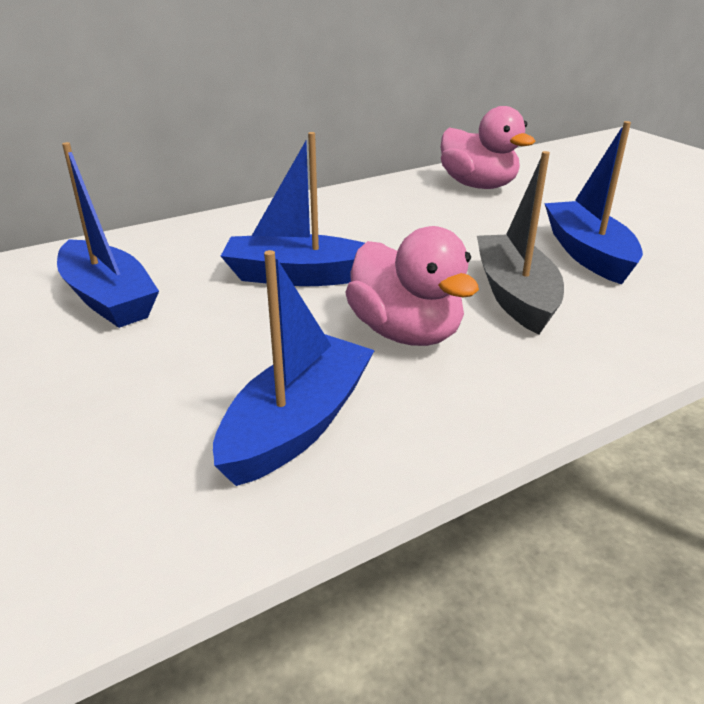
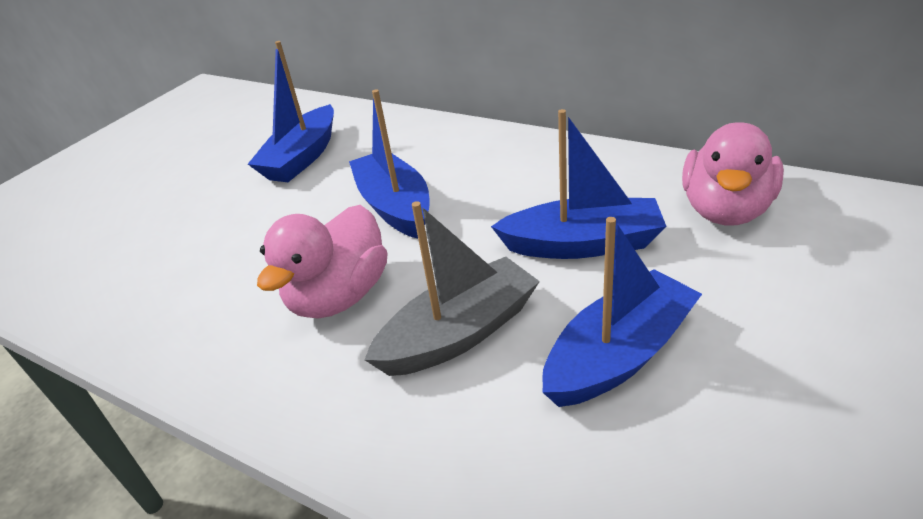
camera: 65 degrees right, 5 degrees up
blue boat [213,250,375,486] -> blue boat moved to [491,109,666,259]

